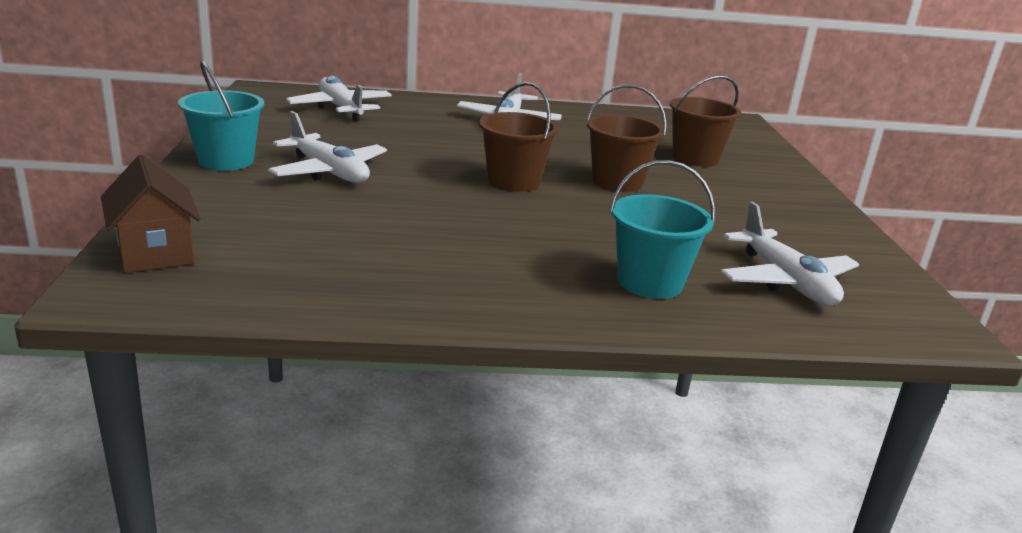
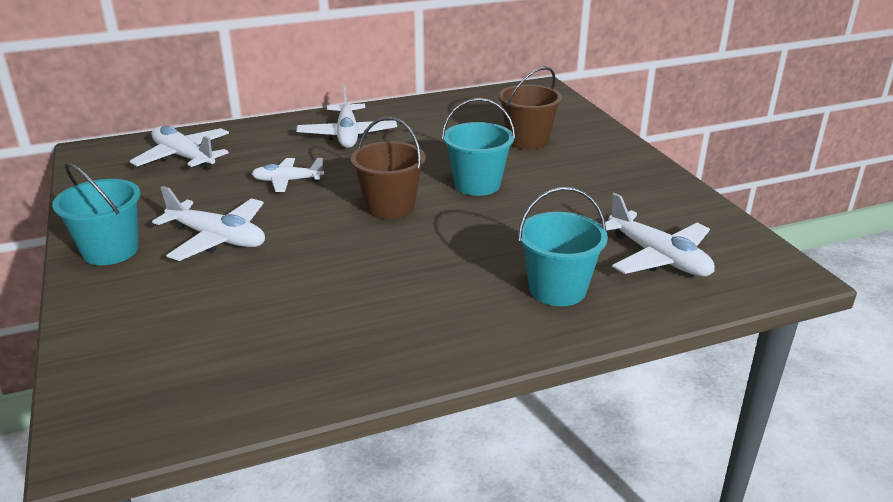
camera: 15 degrees left, 5 degrees up
brown house [101,155,201,273] -> none
brown bucket [586,85,667,192] -> turquoise bucket [442,98,515,196]
none -> white plane [252,158,324,192]

